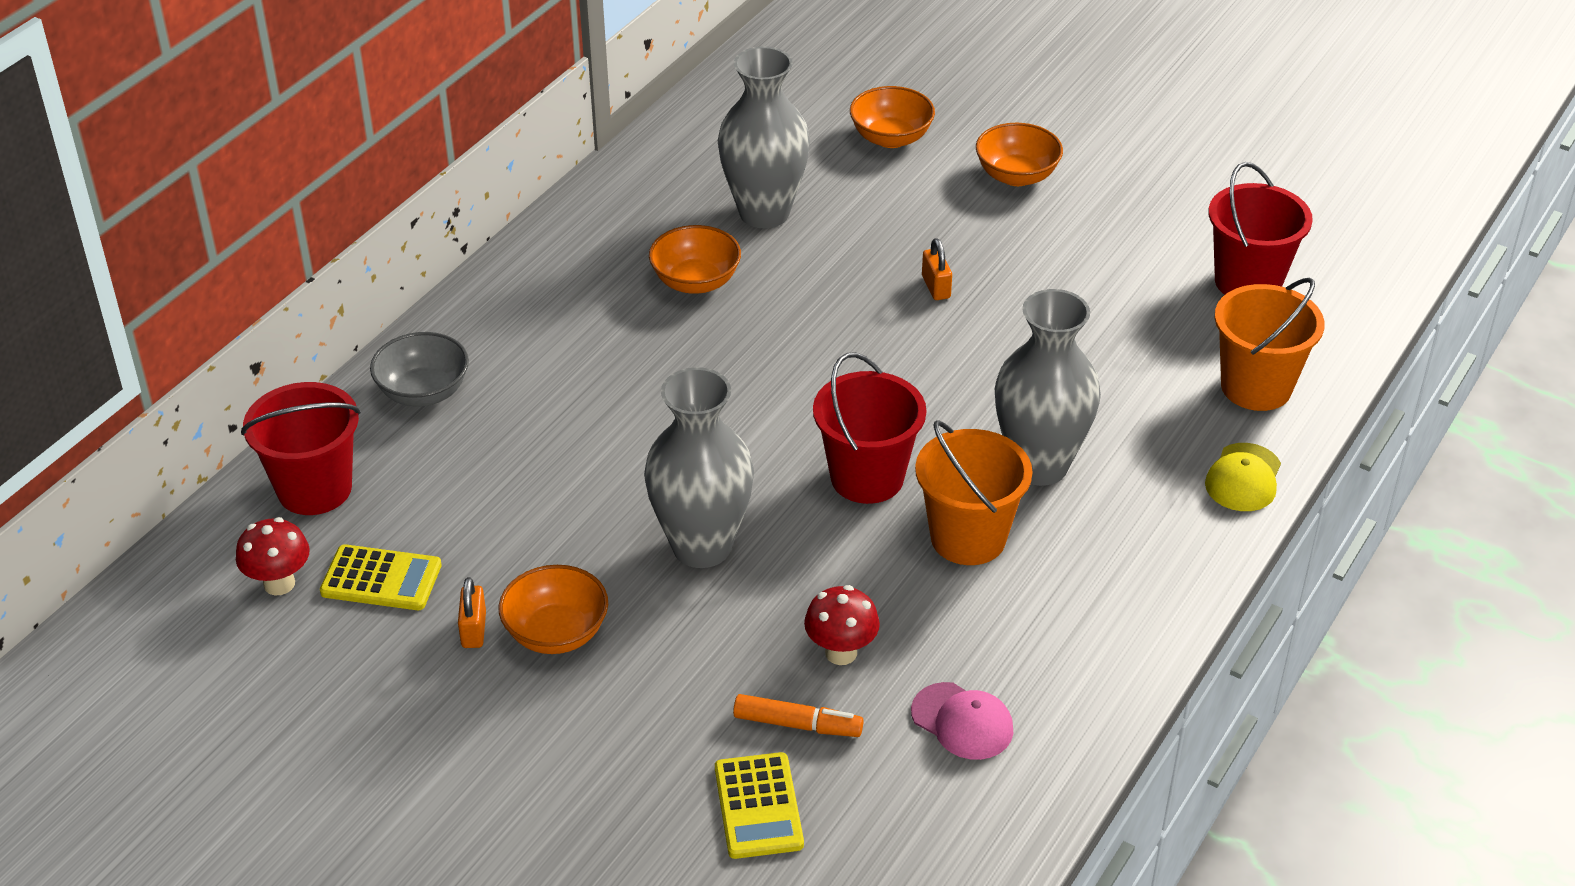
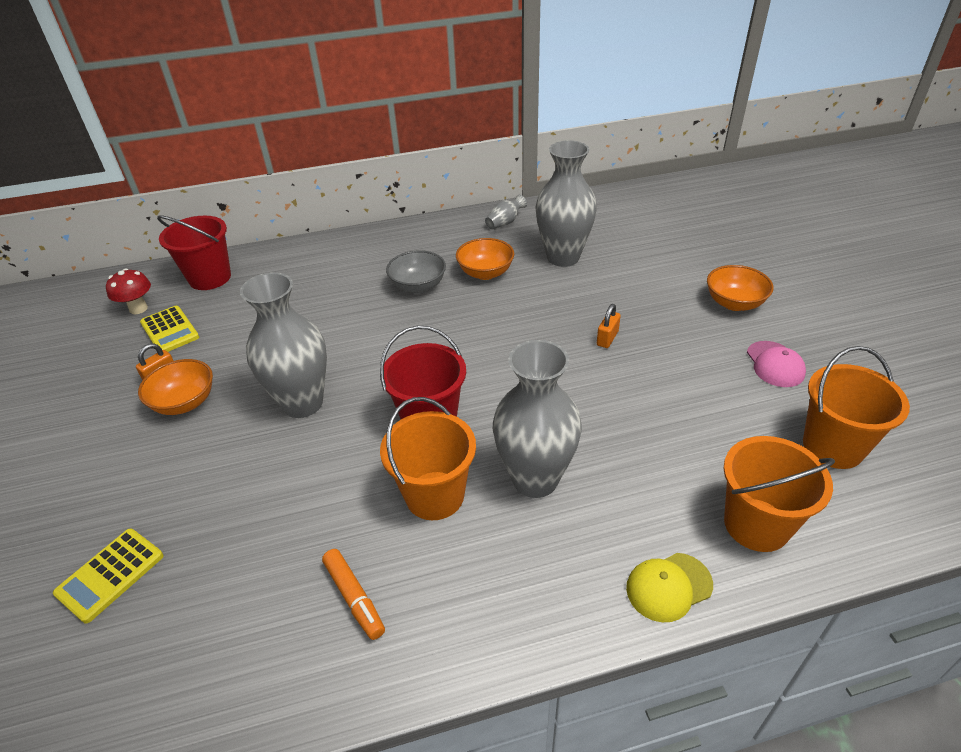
camera: 45 degrees right, 0 degrees up
grey bowl [370,332,469,407] -> grey bowl moved to [386,250,446,293]
orange marker [733,694,864,737] -> orange marker moved to [322,549,385,640]
red mushroom [804,585,880,665] -> none
orange bowl [850,86,935,148] -> none
pink cap [911,682,1013,760] -> pink cap moved to [747,341,806,387]
red bucket [1208,162,1313,295] -> orange bucket [803,346,910,469]
none -> grey vase [485,195,527,229]

